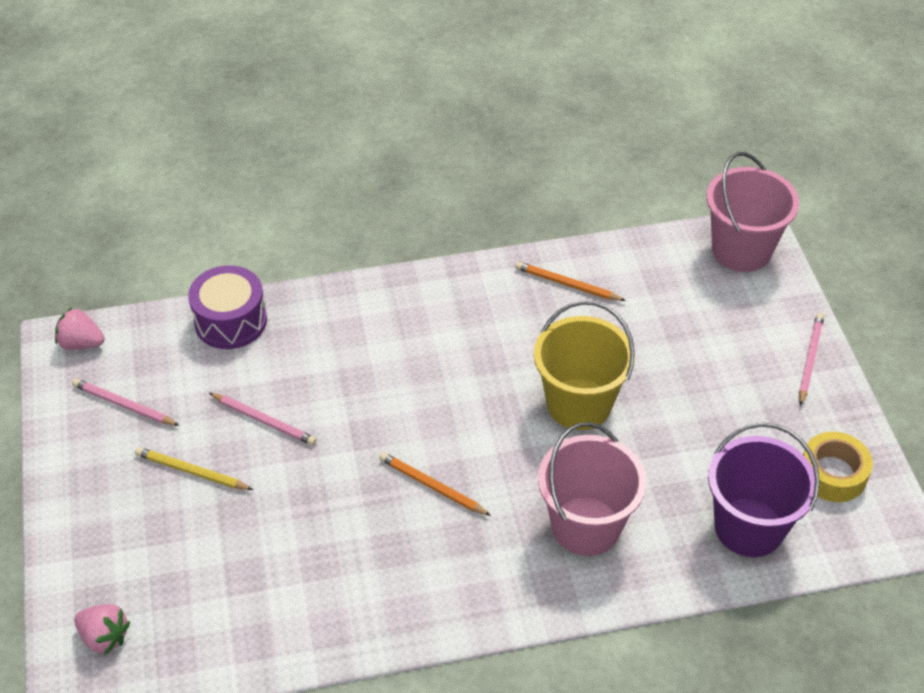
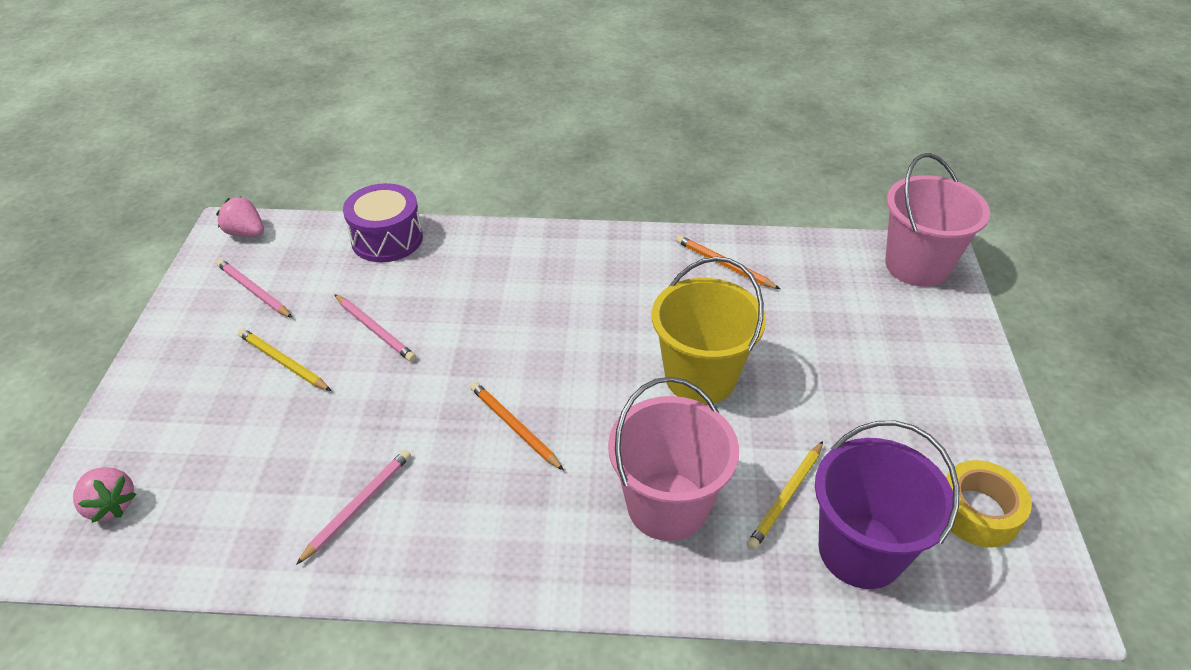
camera: 15 degrees right, 5 degrees down
pink pencil [799,313,824,406] -> pink pencil moved to [296,449,411,565]
none -> yellow pencil [747,441,823,550]

